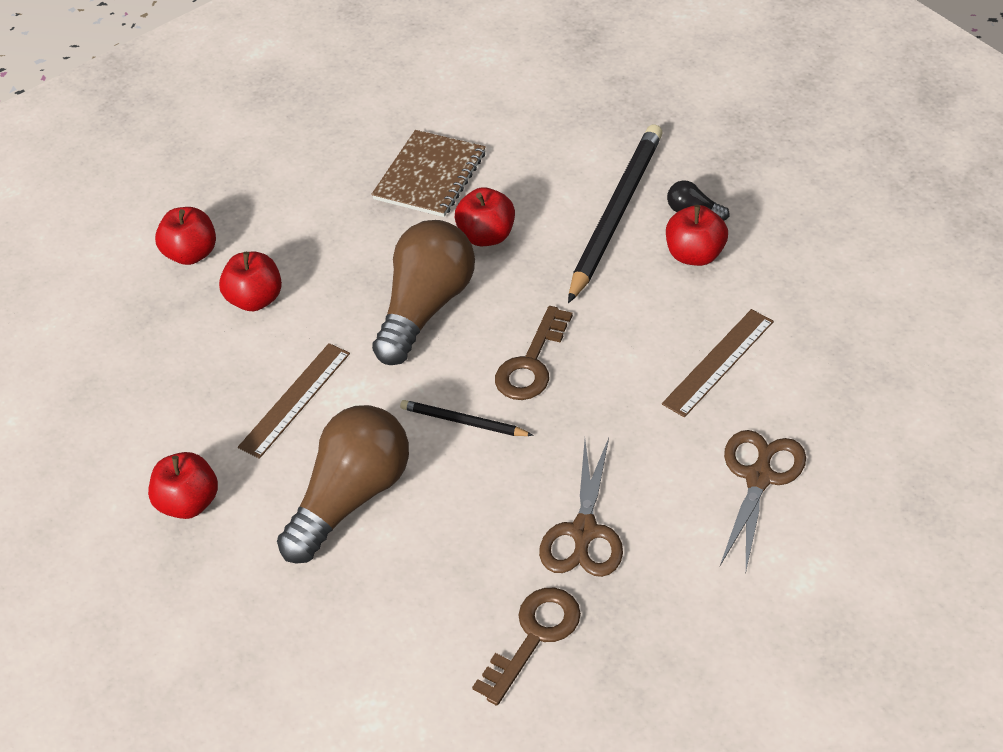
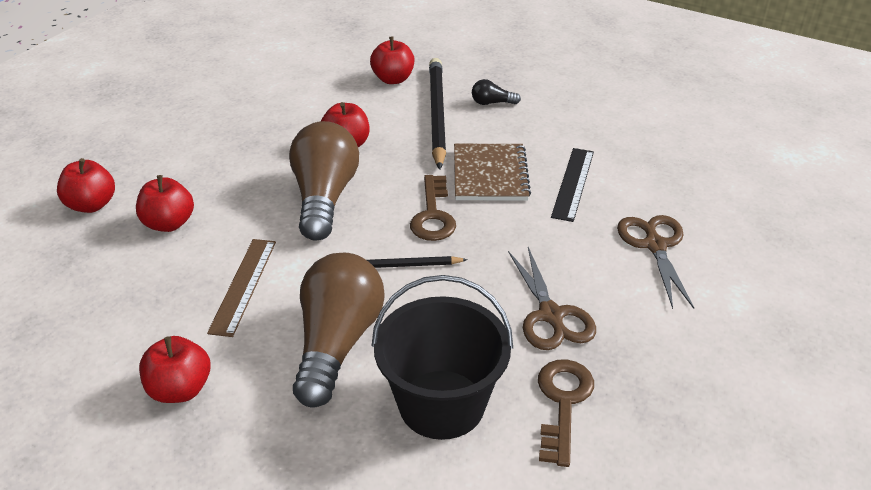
camera: 30 degrees left, 10 degrees down
brown notebook [371,130,486,217] -> brown notebook moved to [454,144,531,201]
brown ruler [662,309,774,417] -> black ruler [551,148,594,222]
red apple [666,205,728,266] -> red apple moved to [370,37,414,84]
none -> black bucket [372,275,513,440]

